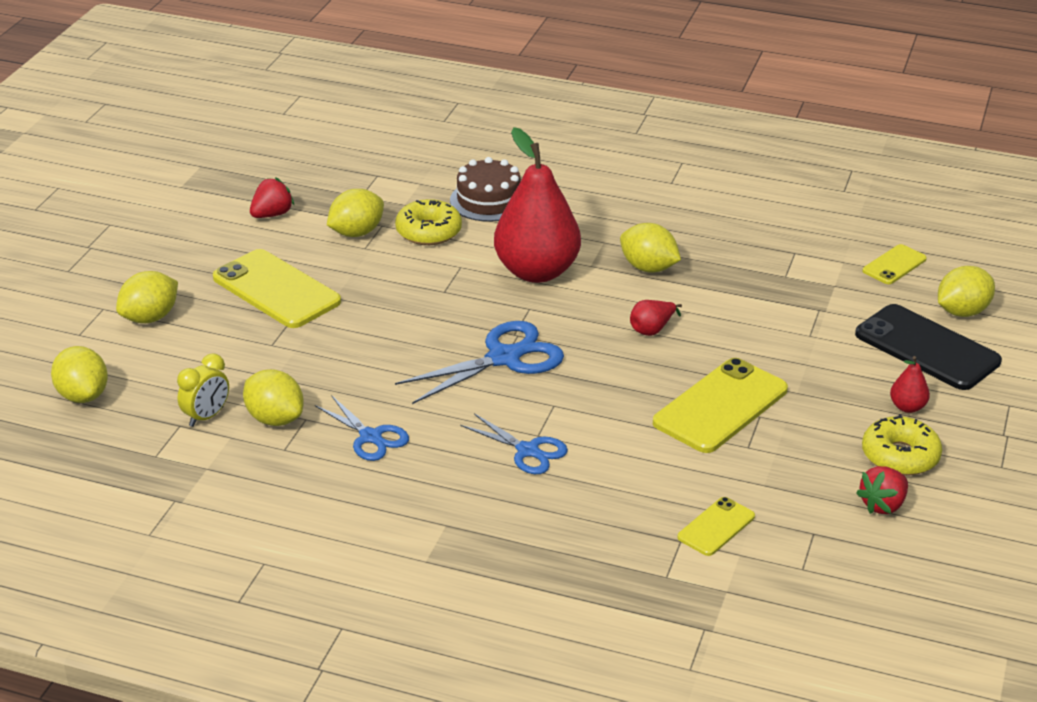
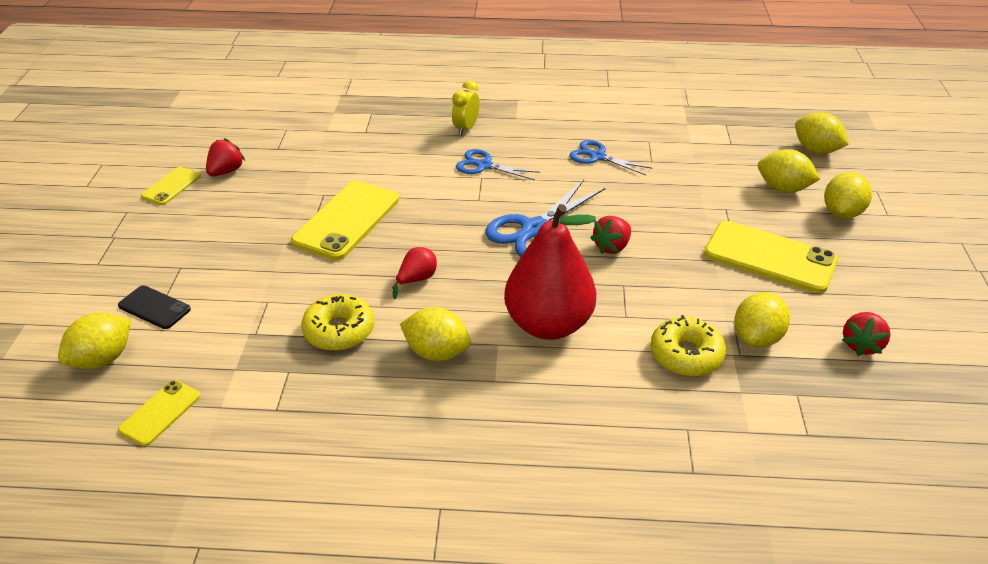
camera: 165 degrees right, 5 degrees up
yellow clock [177,353,229,427] -> yellow clock moved to [452,80,480,135]
yellow lemon [243,369,304,426] -> yellow lemon moved to [758,149,820,193]
brown cake [450,157,521,222] -> none
yellow phone [677,497,755,556] -> yellow phone moved to [141,167,201,205]
black phone [855,304,1002,390] -> black phone [118,286,191,329], size x0.53
yellow donut [862,414,942,476] -> yellow donut moved to [301,294,374,351]
red pear [890,356,930,413] -> none
none -> red strawberry [591,216,631,254]

